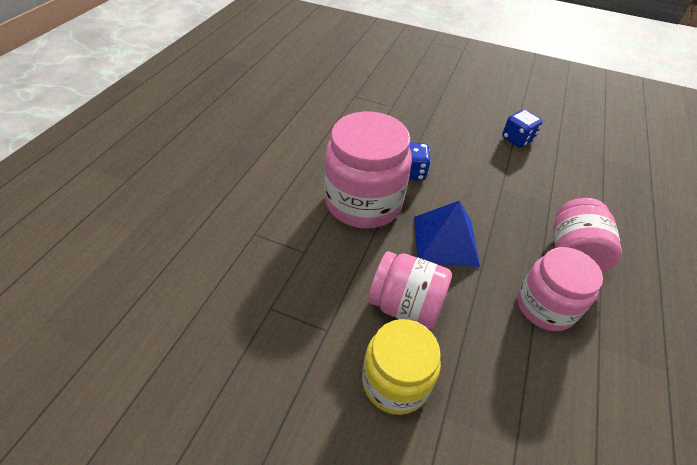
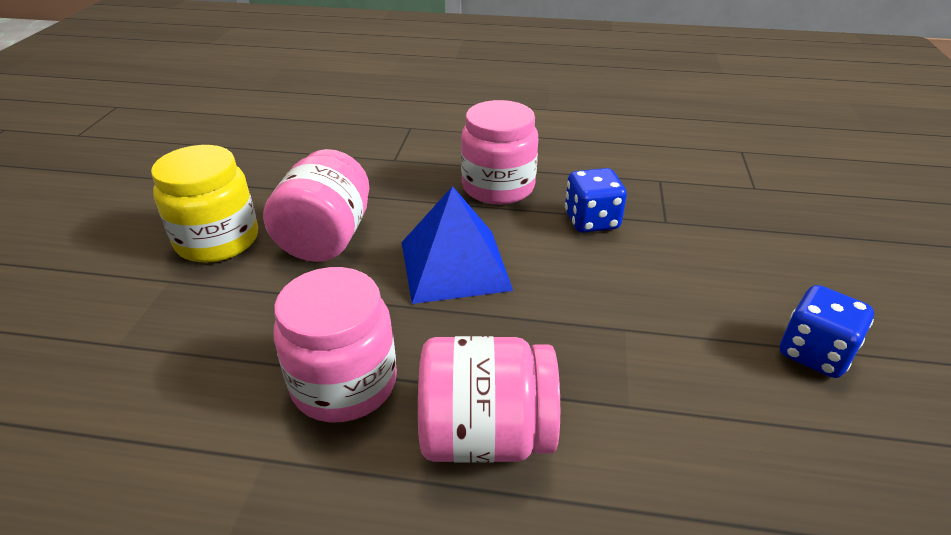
camera: 80 degrees right, 10 degrees down
pink jar [324,112,412,229] -> pink jar [461,100,538,205], size x0.64

